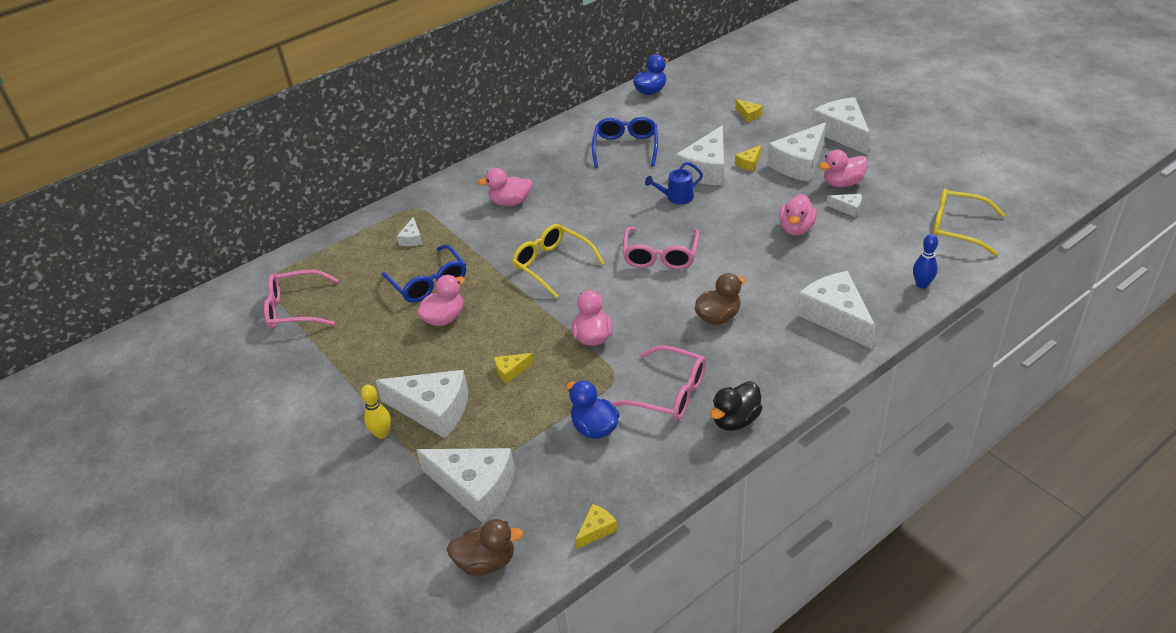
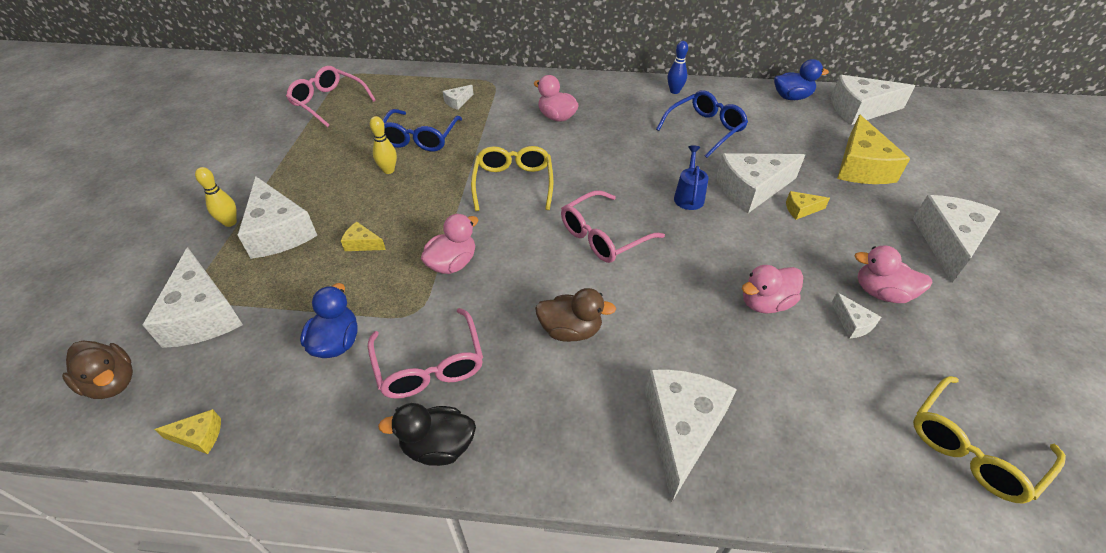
camera: 40 degrees right, 5 degrees up
pink duck [417,275,465,326] -> yellow bowling pin [370,116,397,174]
blue watering can [645,162,703,204] -> blue watering can turned 75 degrees clockwise [674,145,709,210]
yellow cheese [735,99,763,123] -> yellow cheese [837,115,910,184], size x2.22
white cheese [767,122,826,182] -> white cheese moved to [831,75,915,125]
blue bowling pin [913,234,938,288] -> blue bowling pin moved to [668,41,688,94]
yellow glasses [933,189,1005,256] -> yellow glasses turned 105 degrees counterclockwise [913,376,1066,504]

